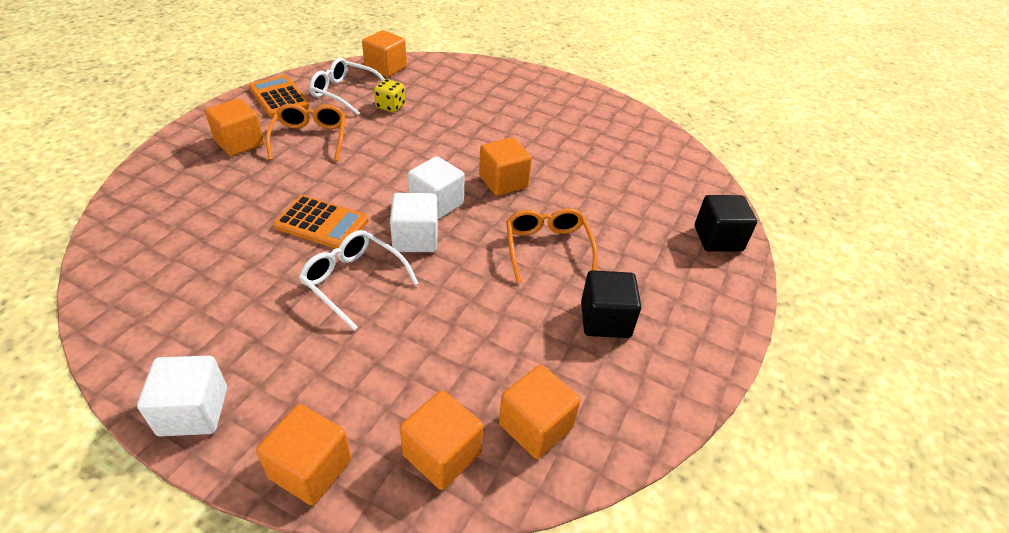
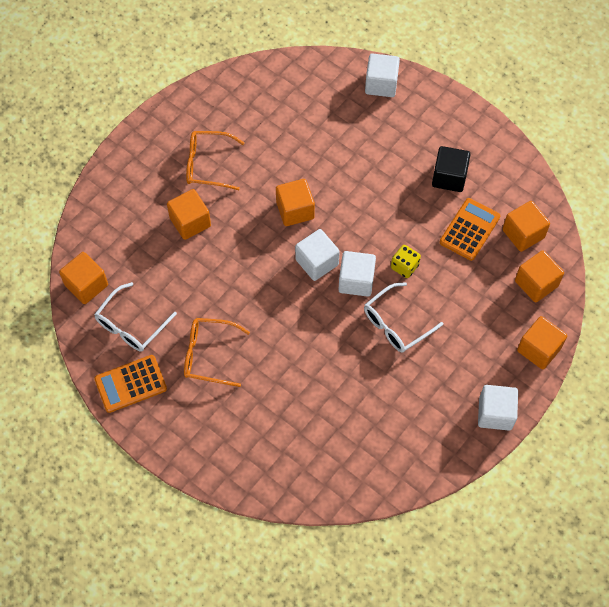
camera: 75 degrees left, 20 degrees up
orange cube [205,98,264,156] -> orange cube moved to [167,189,211,240]
orange calculator [273,195,369,249] -> orange calculator moved to [440,198,500,261]
yellow dice [374,79,405,113] -> yellow dice moved to [391,245,421,278]
orange glasses [506,208,598,283] -> orange glasses moved to [186,131,245,190]
black cube [695,195,757,252] -> white cube [365,53,400,97]

